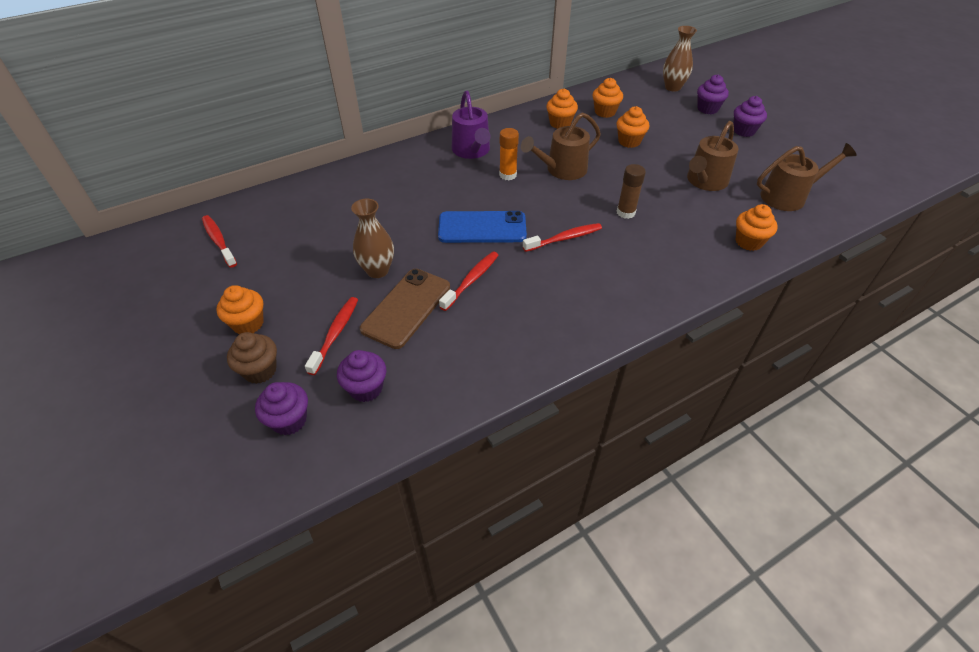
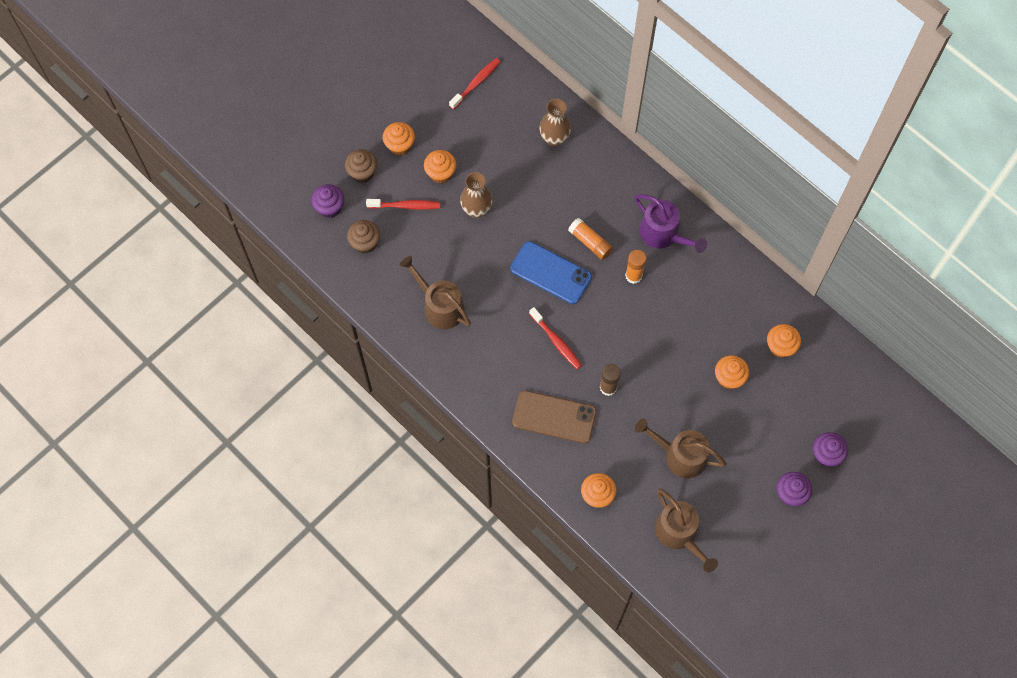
camera: 75 degrees right, 20 degrees up
purple cupcake [337,350,386,402] -> brown cupcake [347,220,380,253]
brown phone [360,269,450,349] -> brown phone moved to [512,390,597,444]
blue phone [438,211,527,243] -> blue phone turned 45 degrees counterclockwise [510,241,592,304]
red toothbrush [439,252,499,311] -> none
purple watering can [452,91,490,159] -> purple watering can turned 105 degrees counterclockwise [635,194,707,253]
brown watering can [521,112,601,180] -> brown watering can moved to [400,256,471,329]
orange cupcake [546,89,578,129] -> orange cupcake moved to [424,150,456,183]
brown vase [663,26,697,92] -> brown vase moved to [539,99,571,147]
none -> orange glue stick [568,218,613,260]

